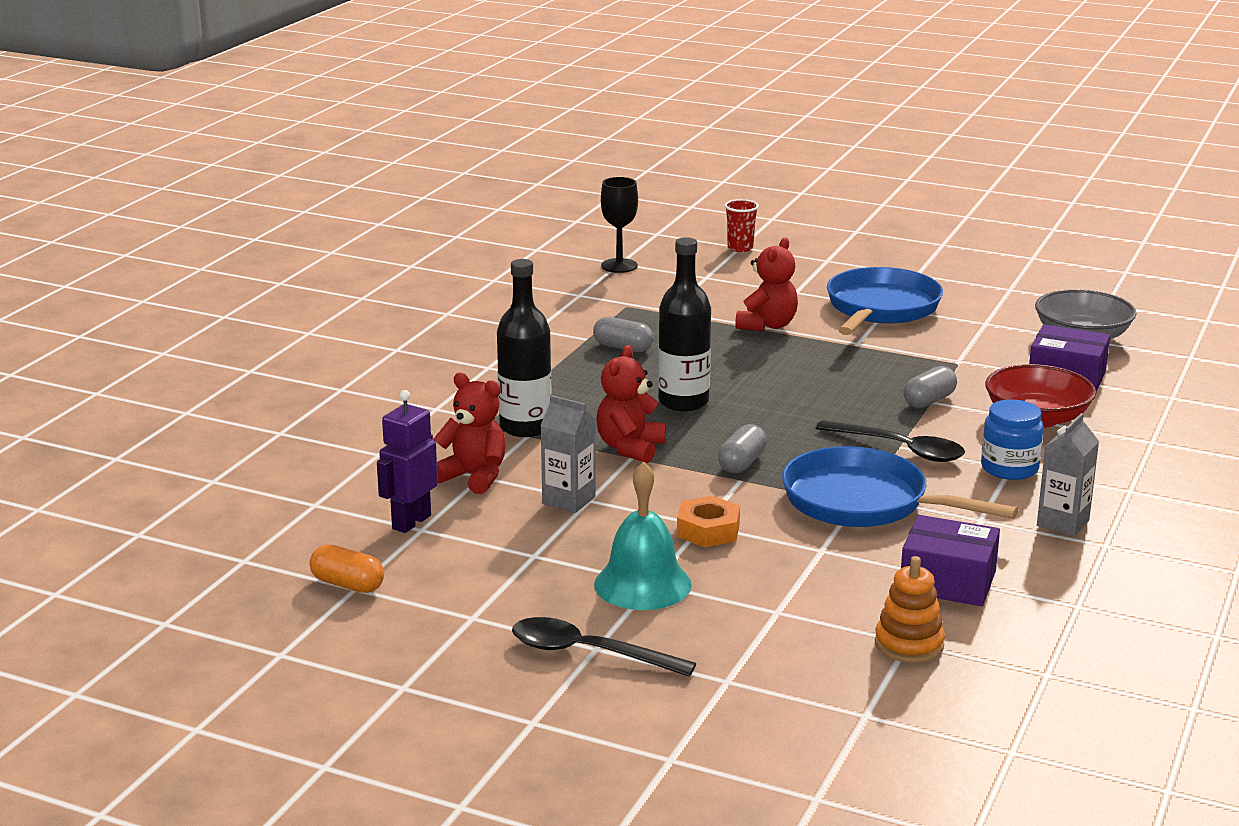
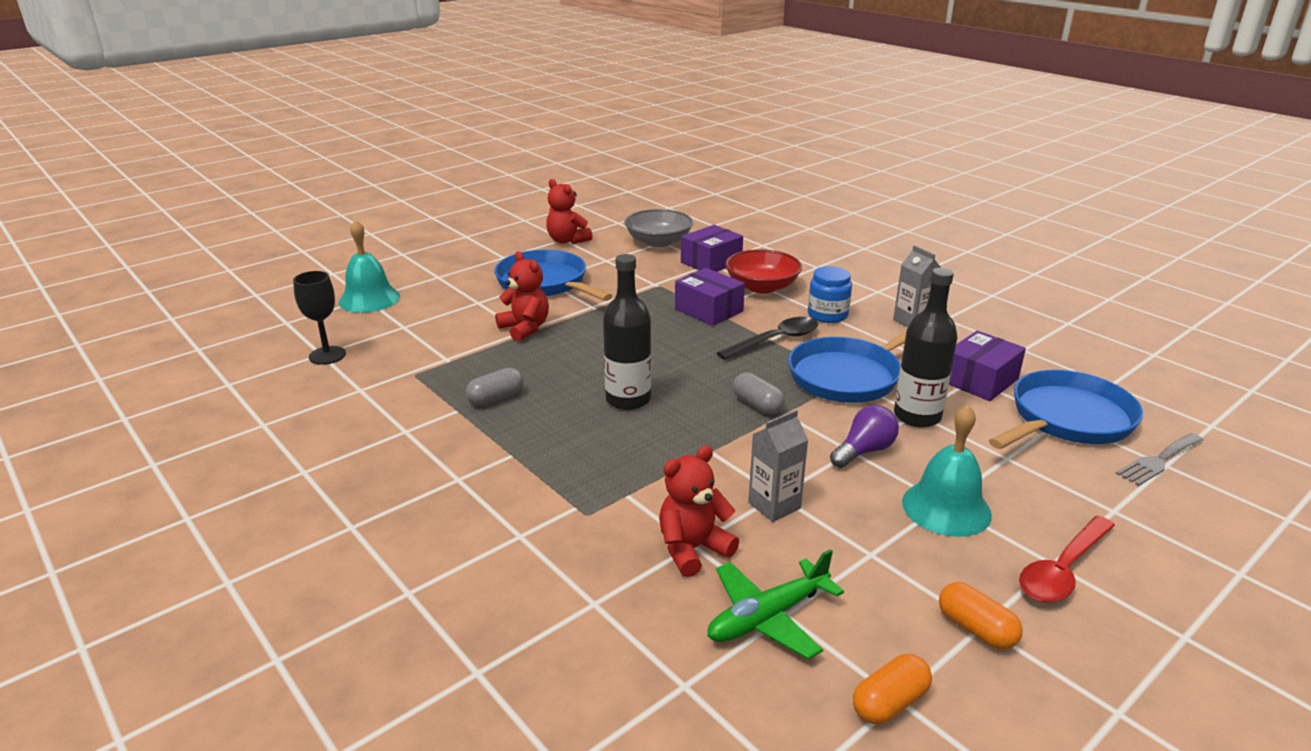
camera: 65 degrees left, 5 degrees up
purple robot [377,390,438,533] -> green plane [708,549,844,659]
black bottle [497,259,552,437] -> black bottle moved to [894,268,958,428]
black spoon [512,617,696,677] -> red spoon [1019,516,1115,603]
red teddy bear [596,345,666,463] -> red teddy bear moved to [546,179,593,244]
orange nut [677,496,740,547] -> purple light bulb [830,405,899,468]
red cup [724,199,759,252] -> turquoise bell [339,220,400,313]
orange stacking toy [875,556,945,663] -> blue pan [989,370,1143,449]
grey capsule [903,366,957,408] -> purple box [675,268,745,326]
none -> orange capsule [939,582,1023,650]
none -> grey fork [1116,433,1203,486]

